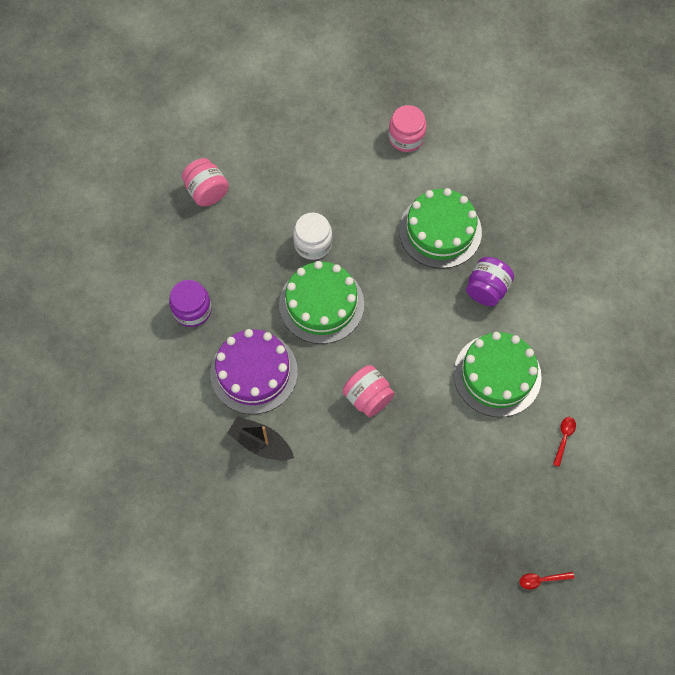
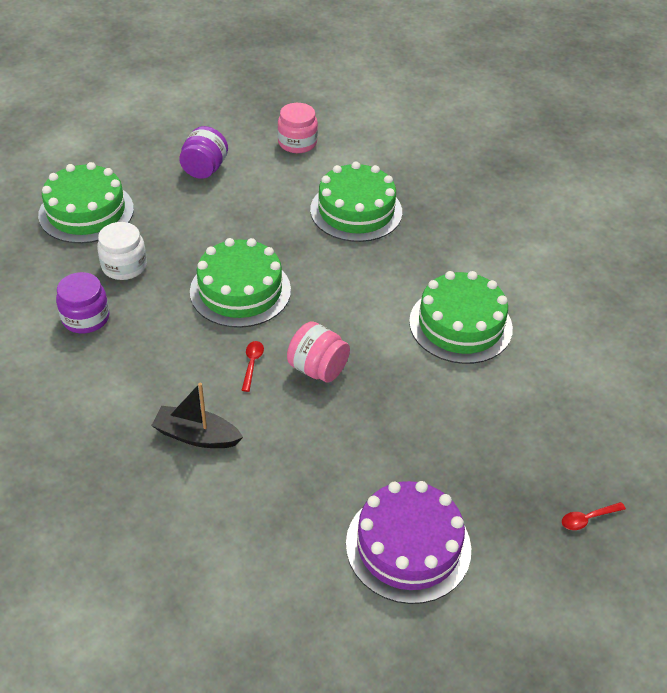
camera: 15 degrees left, 20 degrees down
pink jar [182,158,229,206] -> green cake [38,162,134,244]
purple cake [210,329,298,414] -> purple cake moved to [346,481,471,604]
white jar [293,213,332,260] -> white jar moved to [97,222,147,280]
purple jar [466,257,514,306] -> purple jar moved to [179,126,228,179]
red spoon [553,417,576,467] -> red spoon moved to [242,341,264,392]

